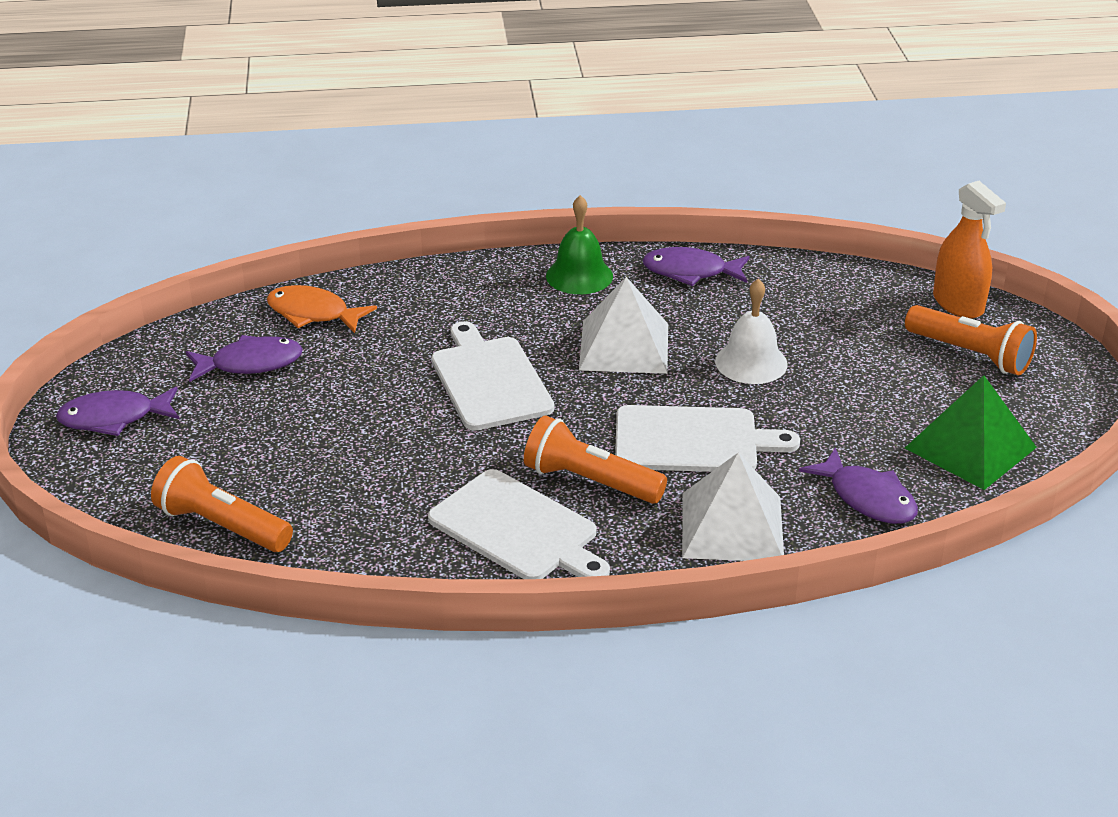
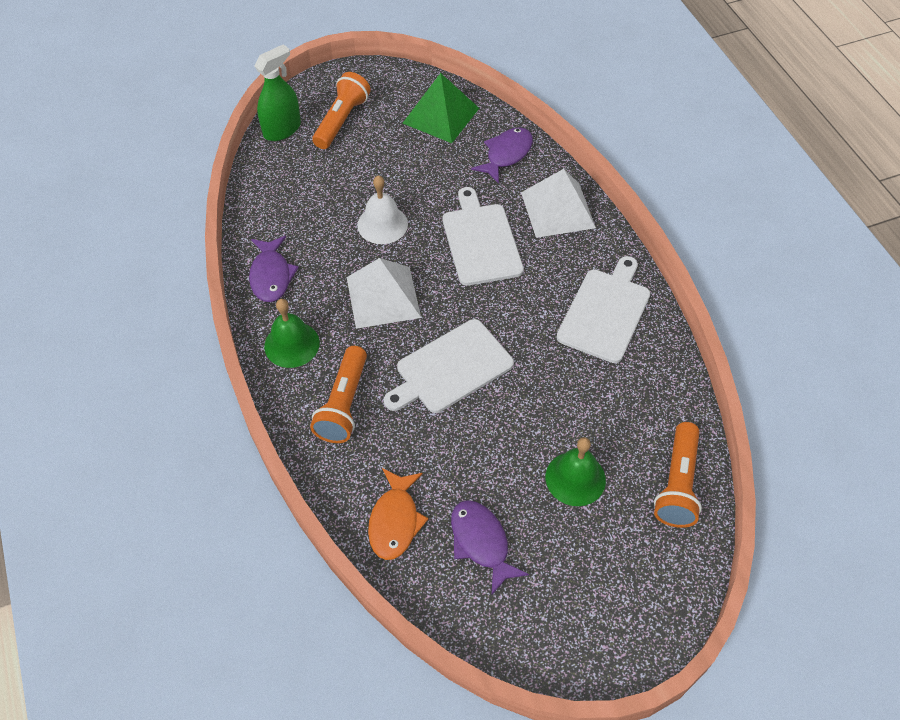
camera: 105 degrees left, 20 degrees up
purple fish [56,387,179,436] -> none
orange flashlight [524,415,667,504] -> orange flashlight moved to [310,346,367,443]
orange spray bottle [933,181,1006,318] -> green spray bottle [254,44,301,141]
none -> green bell [546,437,606,506]

